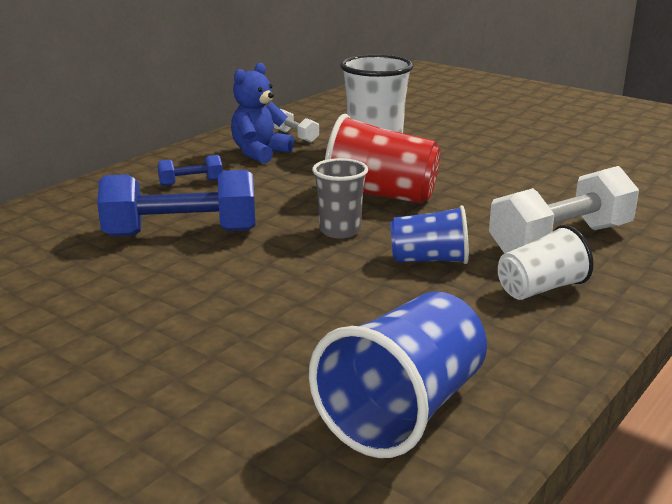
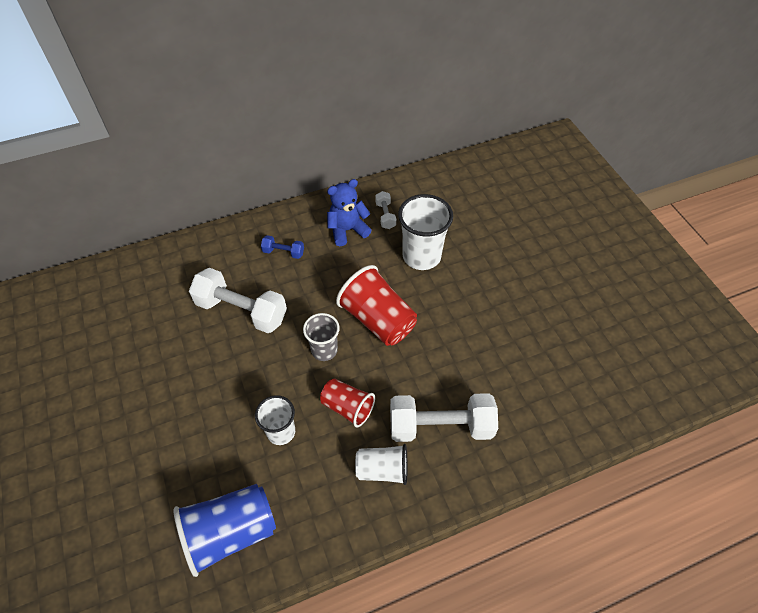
camera: 30 degrees right, 30 degrees up
blue dumbbell [97,170,255,237] -> white dumbbell [189,268,287,333]
blue cup [390,205,469,264] -> red cup [320,378,375,428]
none -> white cup [255,395,295,445]

